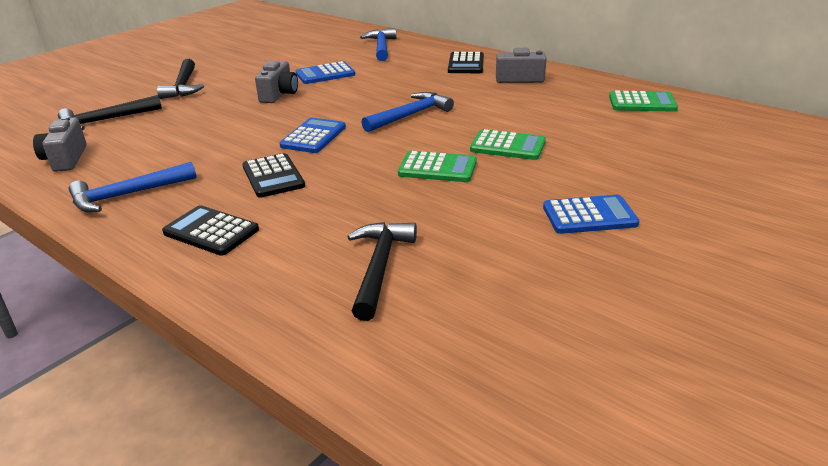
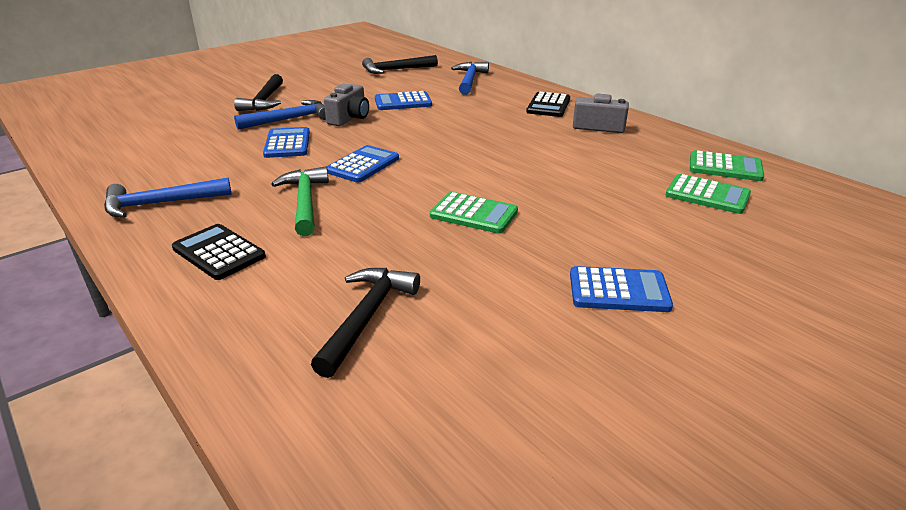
camera: 10 degrees right, 0 degrees up
grey camera [33,116,87,172] -> none
black hammer [58,95,162,130] -> black hammer moved to [362,55,438,74]
black calculator [242,153,305,198] -> green hammer [271,166,329,236]
blue hammer [362,92,454,132] -> blue hammer moved to [234,100,326,130]
green calculator [470,129,546,160] -> green calculator moved to [665,174,751,214]
none -> blue calculator [263,127,310,158]

